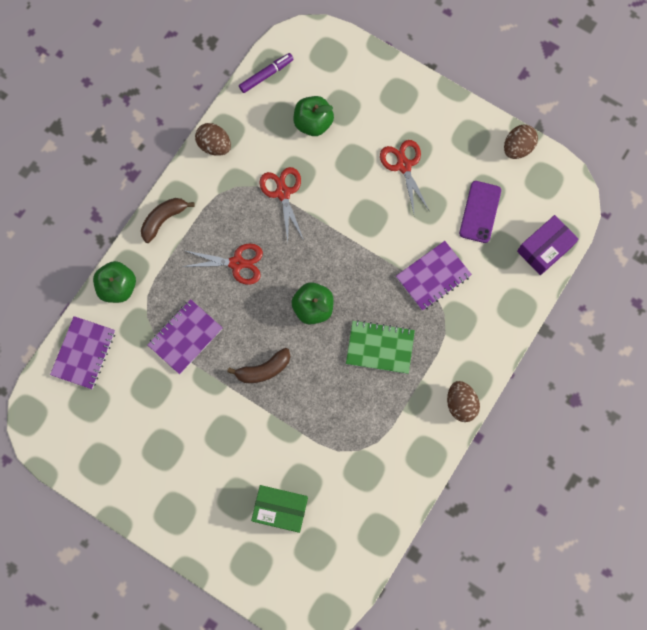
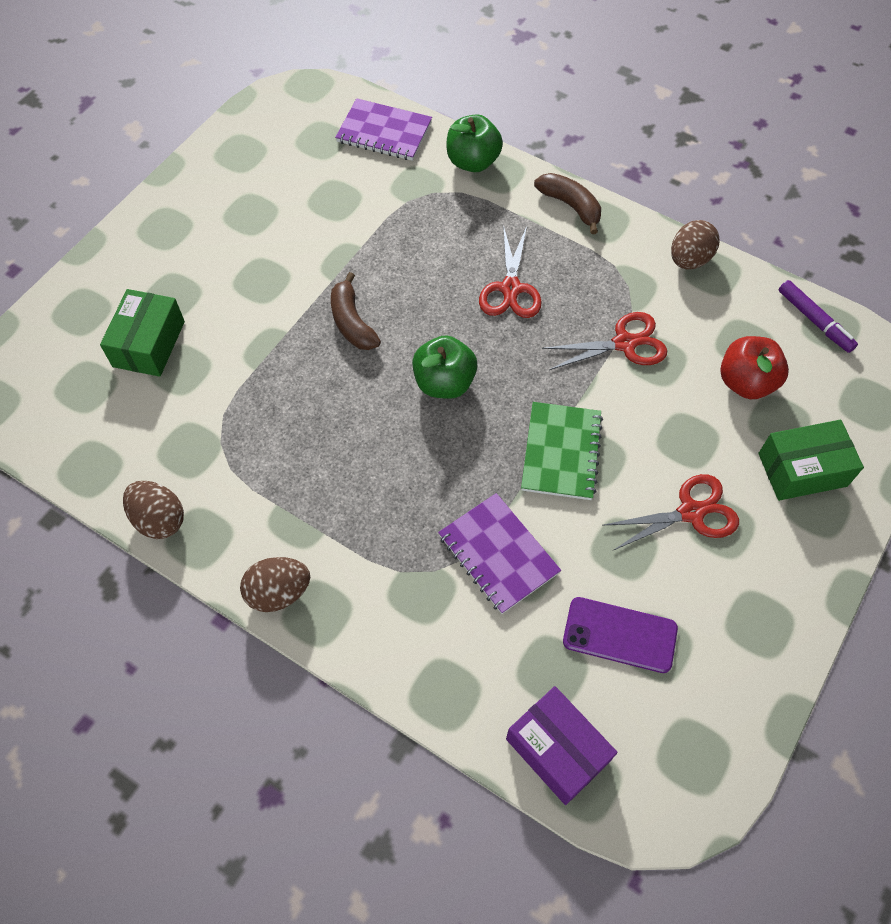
camera: 90 degrees right, 15 degrees down
purple notebook [147,299,223,374] -> none
green apple [293,96,334,136] -> red apple [720,336,789,399]
green notebook [346,320,415,374] -> green notebook moved to [521,402,603,500]
brown egg [504,125,538,159] -> brown egg moved to [123,481,184,539]
none -> green box [758,420,864,501]

